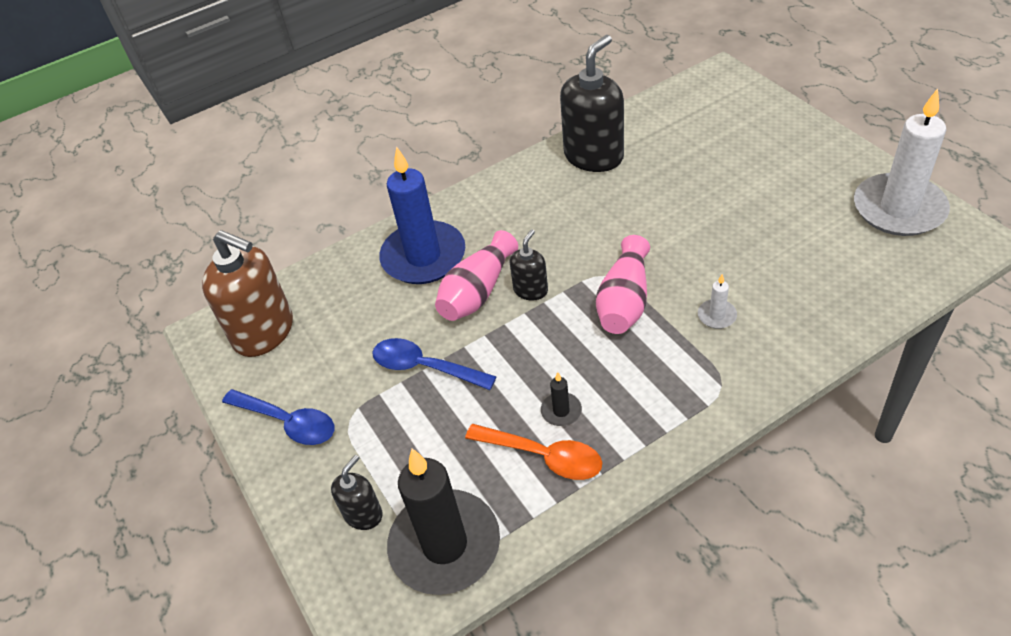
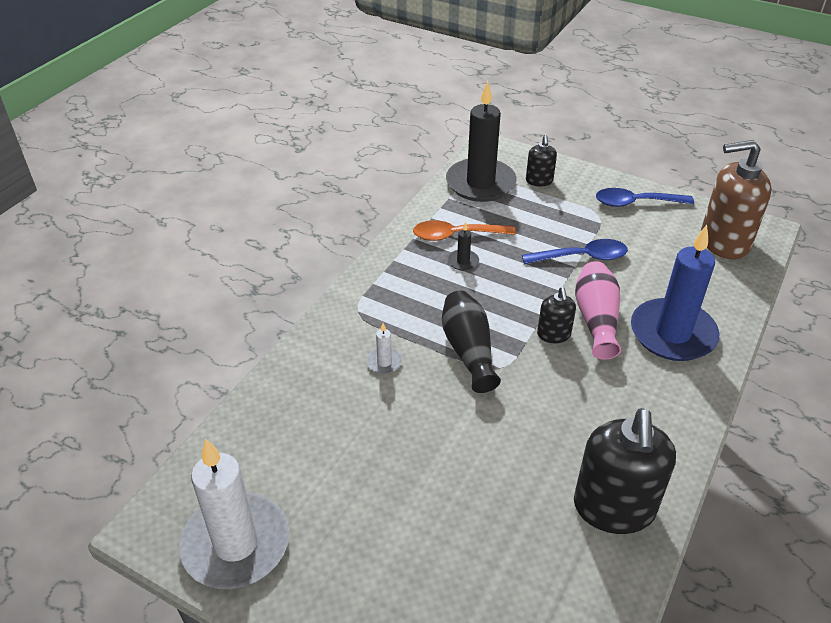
camera: 145 degrees right, 5 degrees down
pink vase [596,235,650,334] -> black vase [442,290,501,393]

